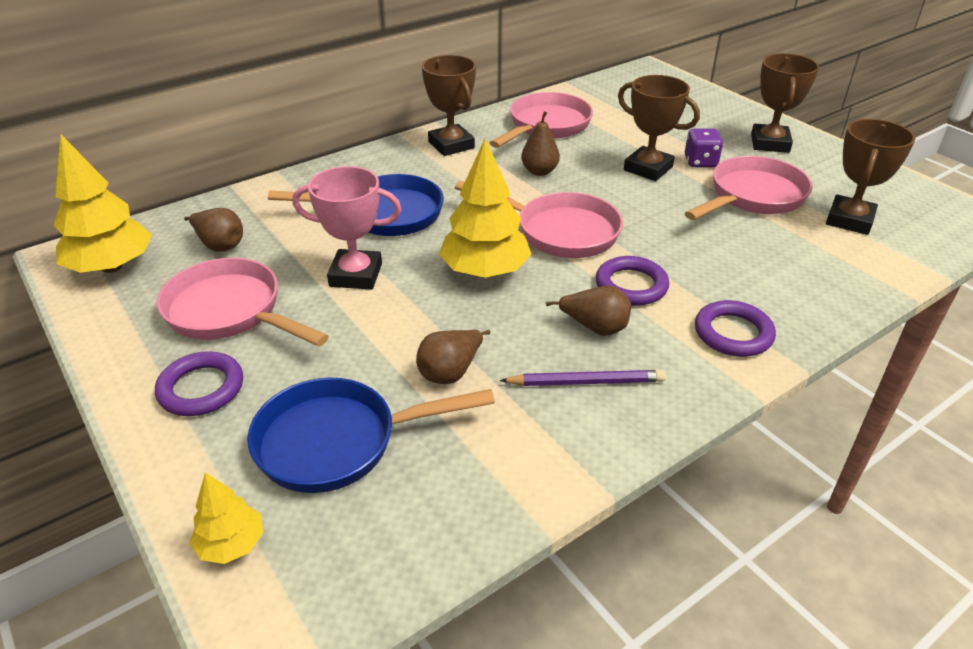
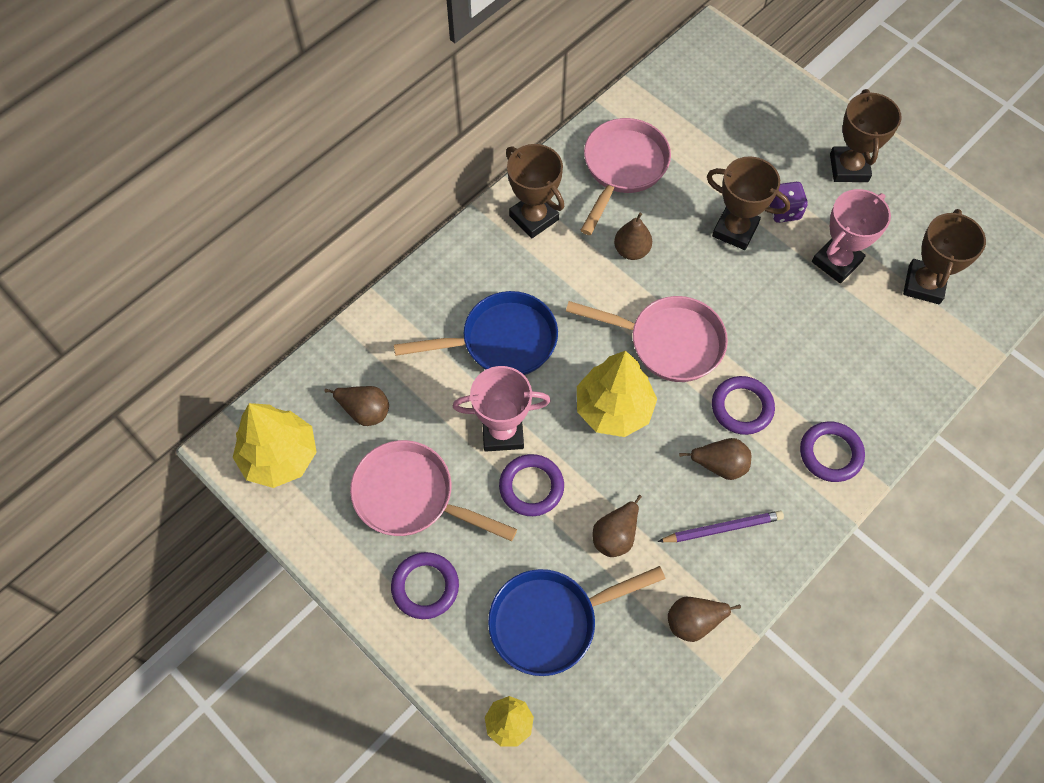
camera: 10 degrees left, 25 degrees up
pink pan [685,156,813,220] -> pink trophy [812,189,891,283]
none -> purple ring [499,454,564,516]
none -> brown pear [668,597,741,642]

